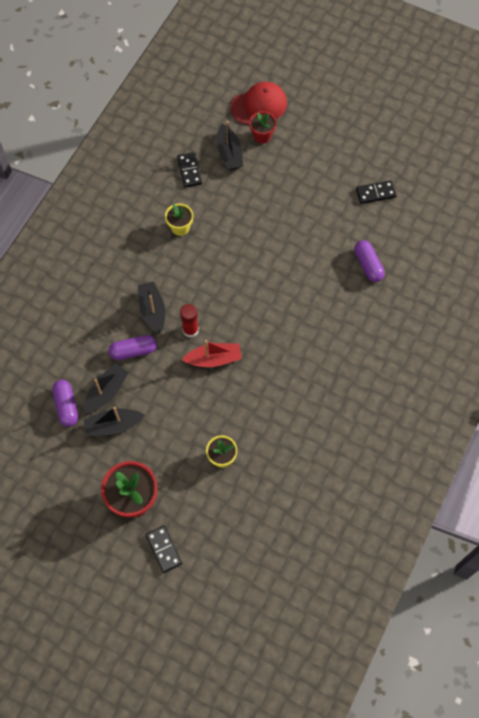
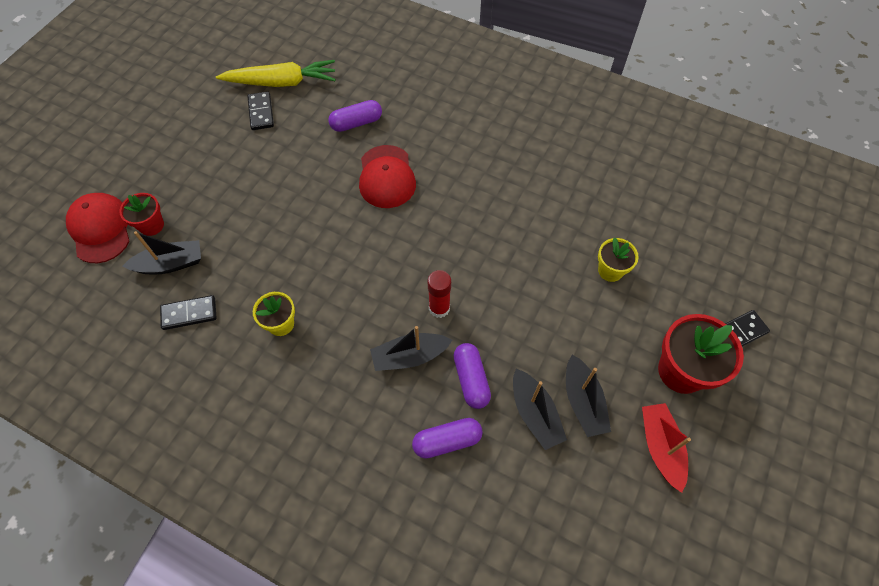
camera: 90 degrees left, 5 degrees down
purple capsule [52,380,78,427] -> purple capsule moved to [412,418,483,459]
black boat [84,363,129,413] -> black boat turned 150 degrees counterclockwise [513,369,567,450]
red boat [182,340,242,367] -> red boat moved to [642,403,691,493]
none -> yellow carrot [216,60,336,87]
none -> red cap [359,145,416,208]

